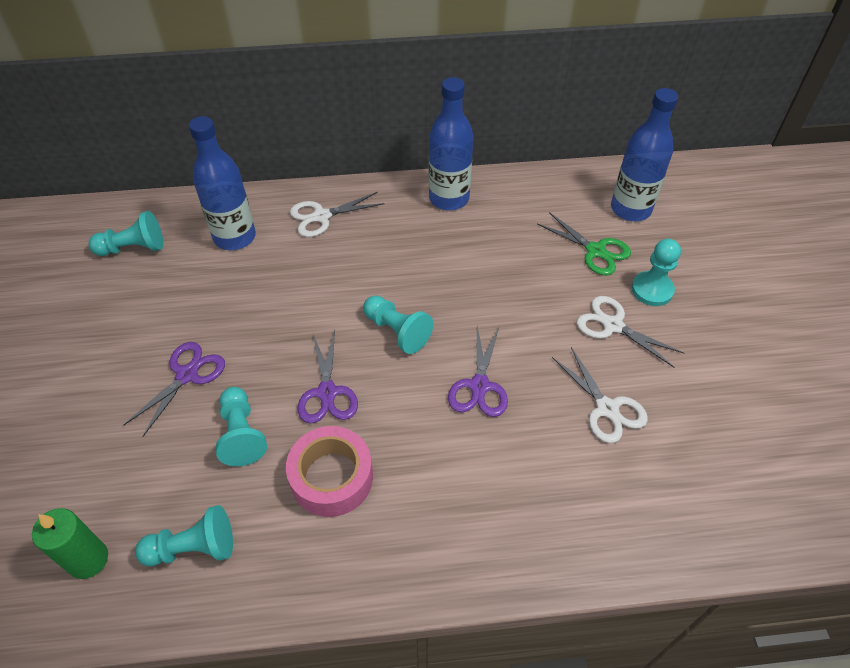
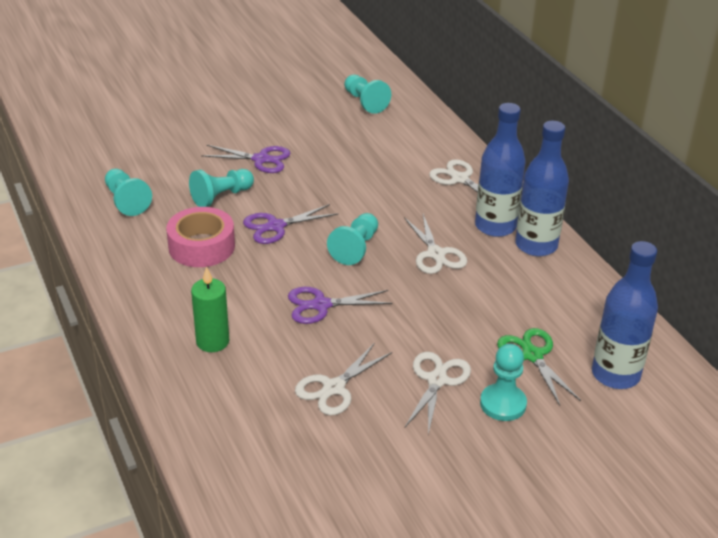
camera: 70 degrees right, 15 degrees down
green candle [32,508,108,579] -> green candle moved to [191,267,229,352]
blue bottle [189,116,256,250] -> blue bottle moved to [475,103,526,237]
green scissors [537,212,631,275] -> green scissors turned 135 degrees clockwise [497,328,581,406]
none -> white scissors [404,214,467,274]

